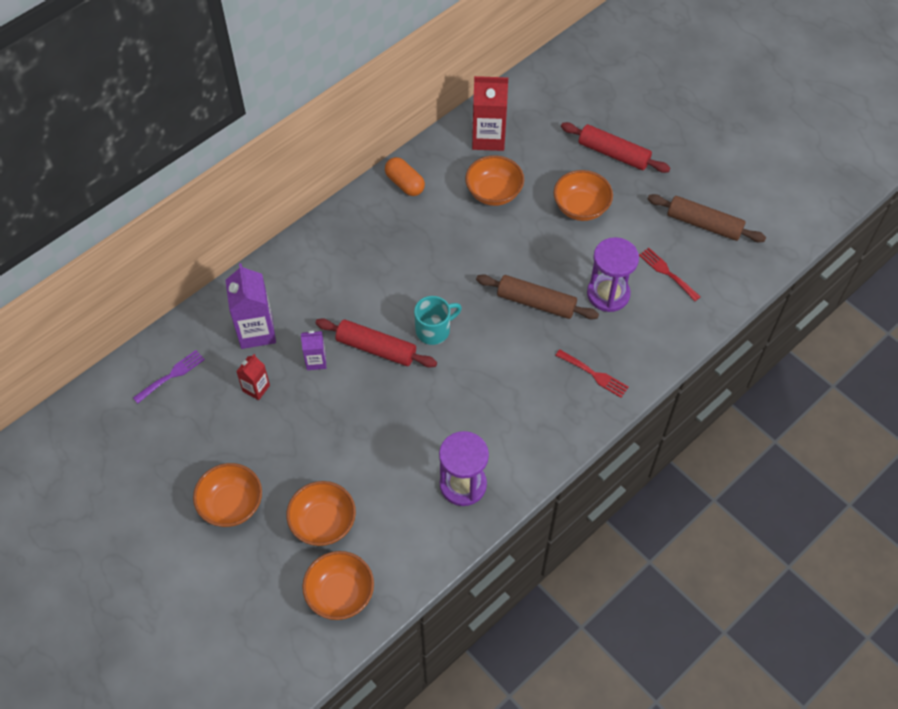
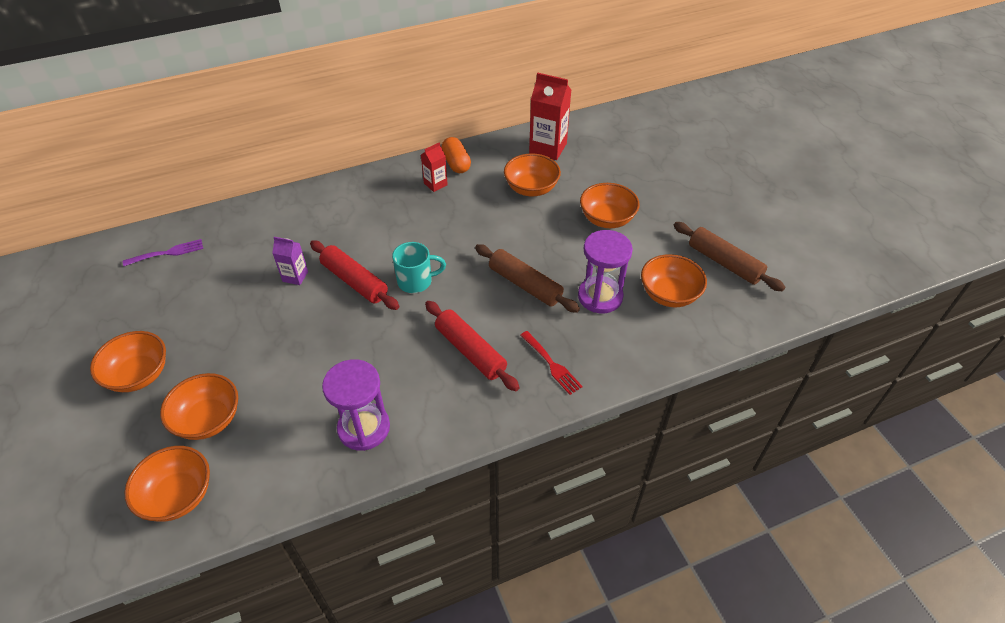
camera: 20 degrees right, 10 degrees down
purple carton [225,263,276,349] -> none
red carton [236,354,270,400] -> red carton moved to [421,142,448,192]
red rolling pin [561,122,670,173] -> red rolling pin moved to [425,301,520,391]
red fork [639,248,701,301] -> orange bowl [641,254,707,307]

